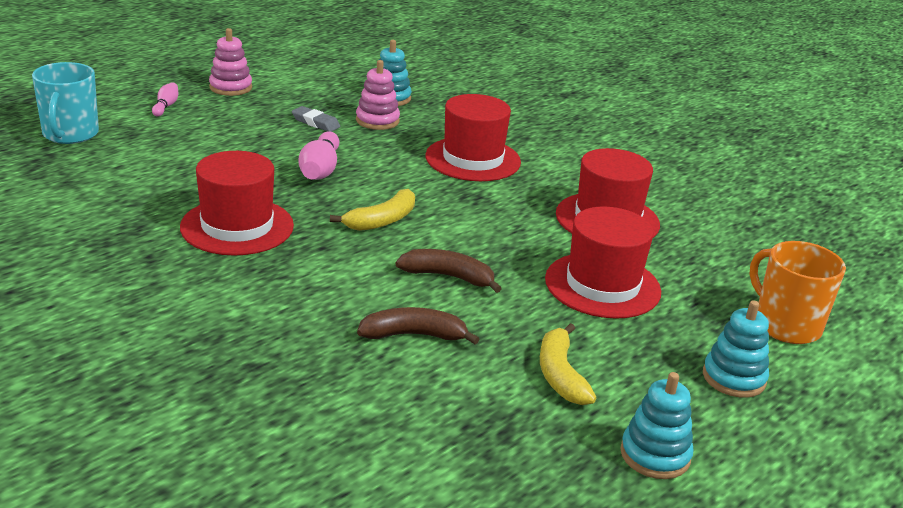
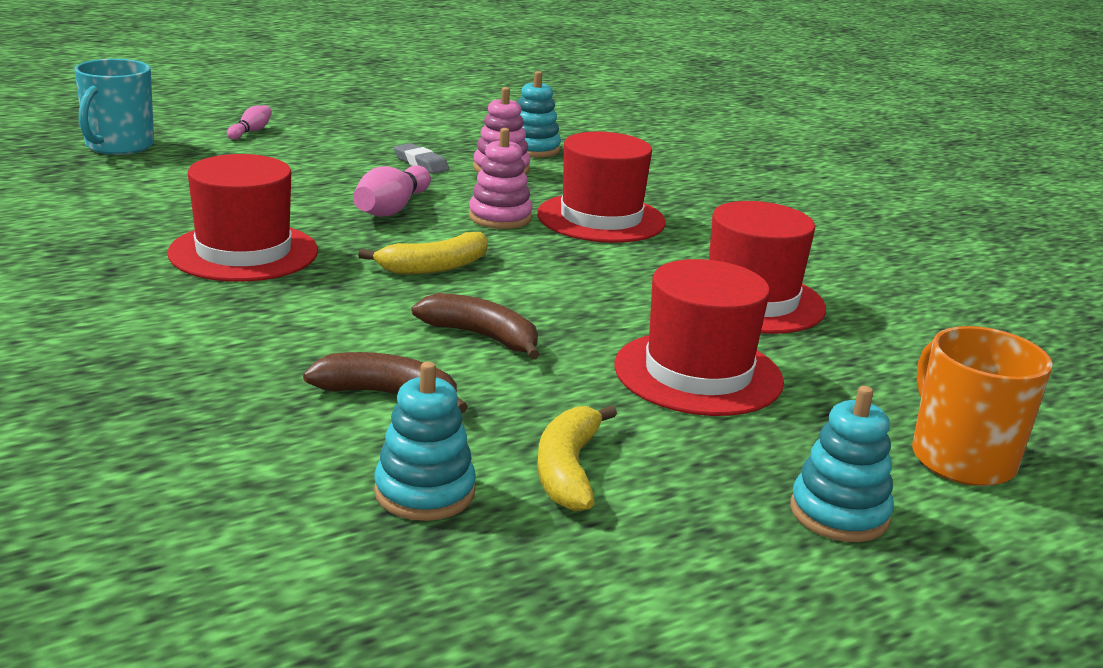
camera: 15 degrees right, 5 degrees down
pink stacking toy [209,28,252,96] -> pink stacking toy moved to [469,128,533,229]
turquoise stacking toy [620,372,694,479] -> turquoise stacking toy moved to [374,361,476,521]

